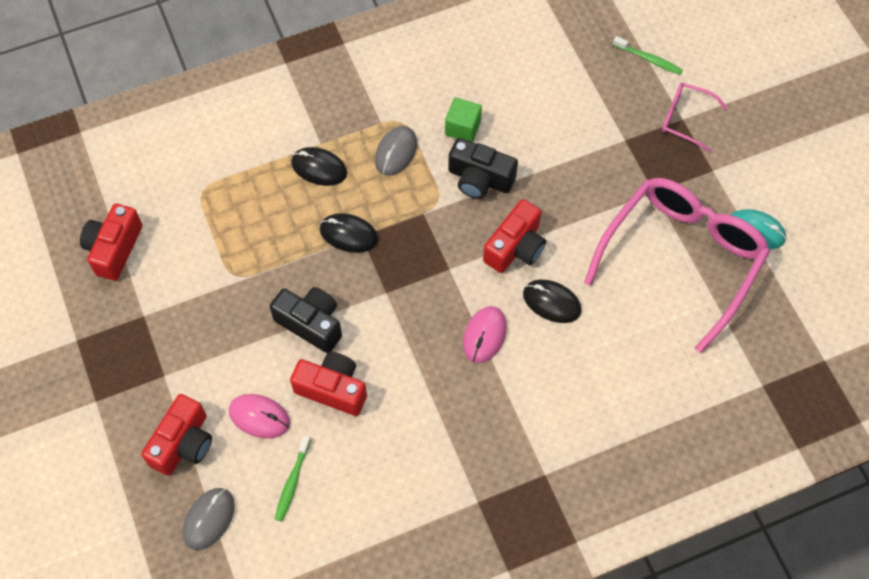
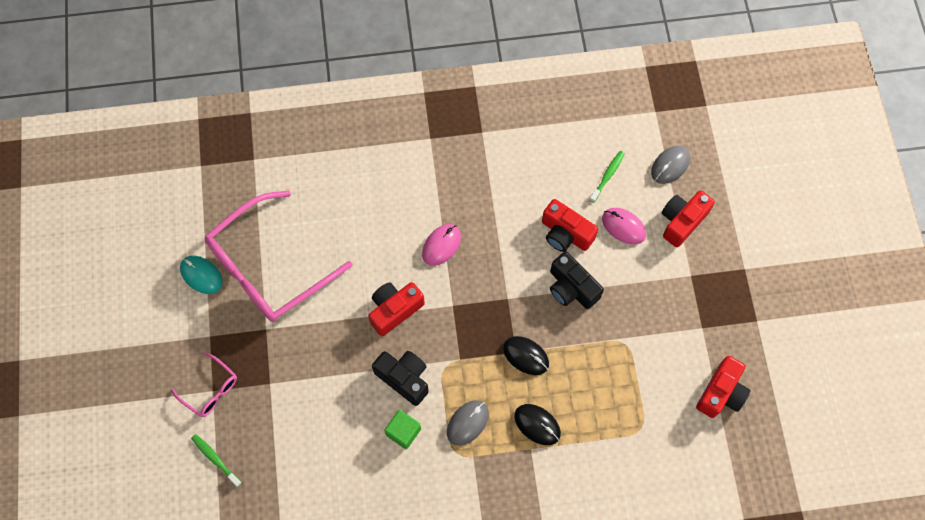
camera: 165 degrees left, 5 degrees up
black mouse [523,280,582,323] -> none

